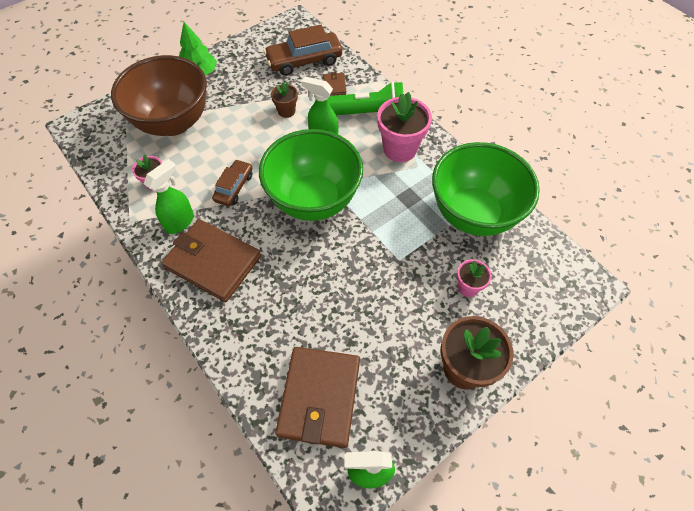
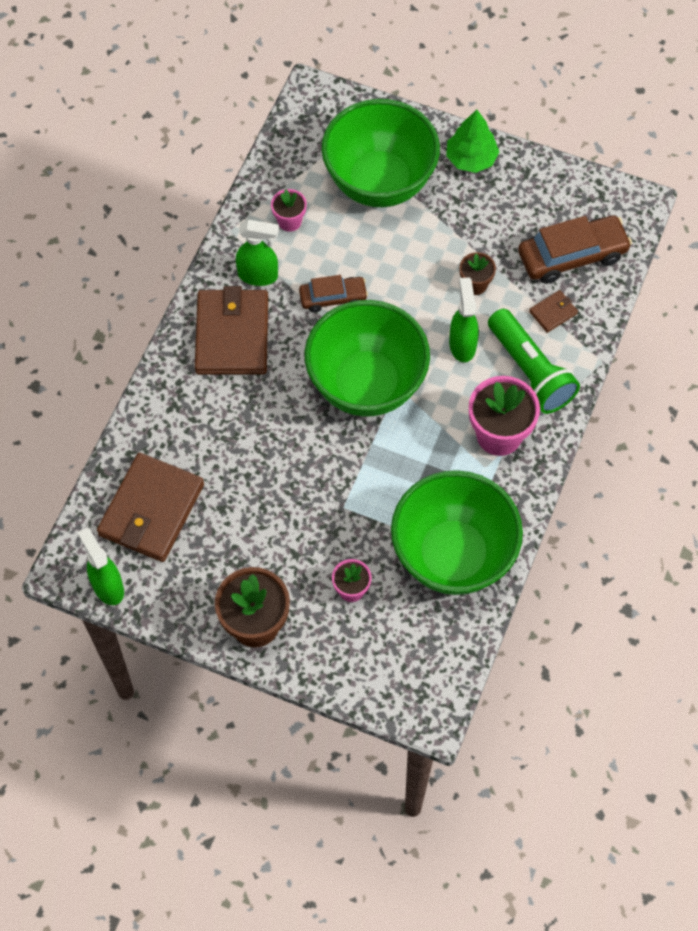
camera: 60 degrees right, 5 degrees up
brown bowl [111,55,207,136] -> green bowl [321,99,440,207]
brown car [264,25,342,76] -> brown car turned 120 degrees clockwise [518,216,632,284]
brown wallet [275,347,360,448] -> brown wallet turned 45 degrees counterclockwise [97,453,204,562]

